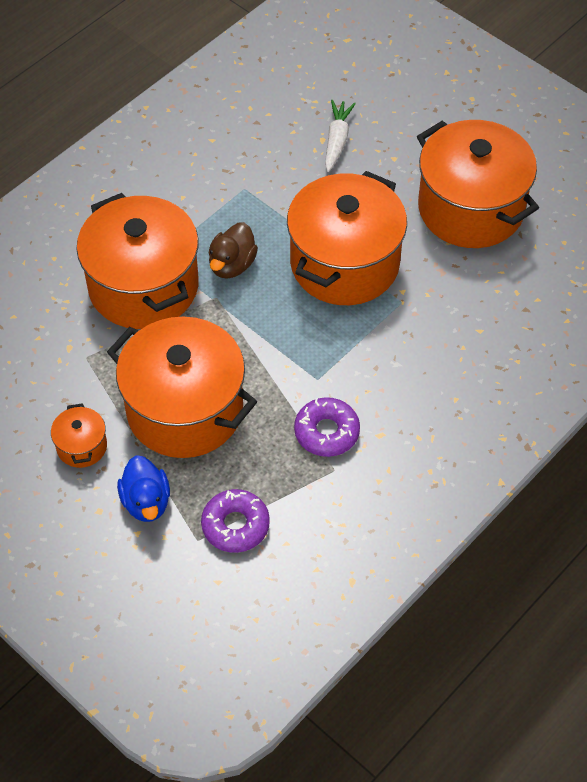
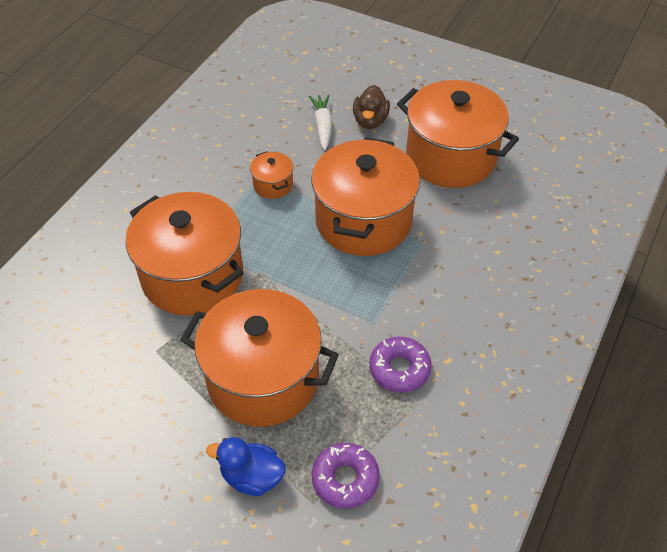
camera: 15 degrees left, 5 degrees down
orange pot [51,403,107,468] -> orange pot moved to [250,151,293,199]
blue duck [117,455,170,522] -> blue duck turned 135 degrees clockwise [206,437,286,496]
brown duck [209,222,258,279] -> brown duck moved to [353,85,390,129]

